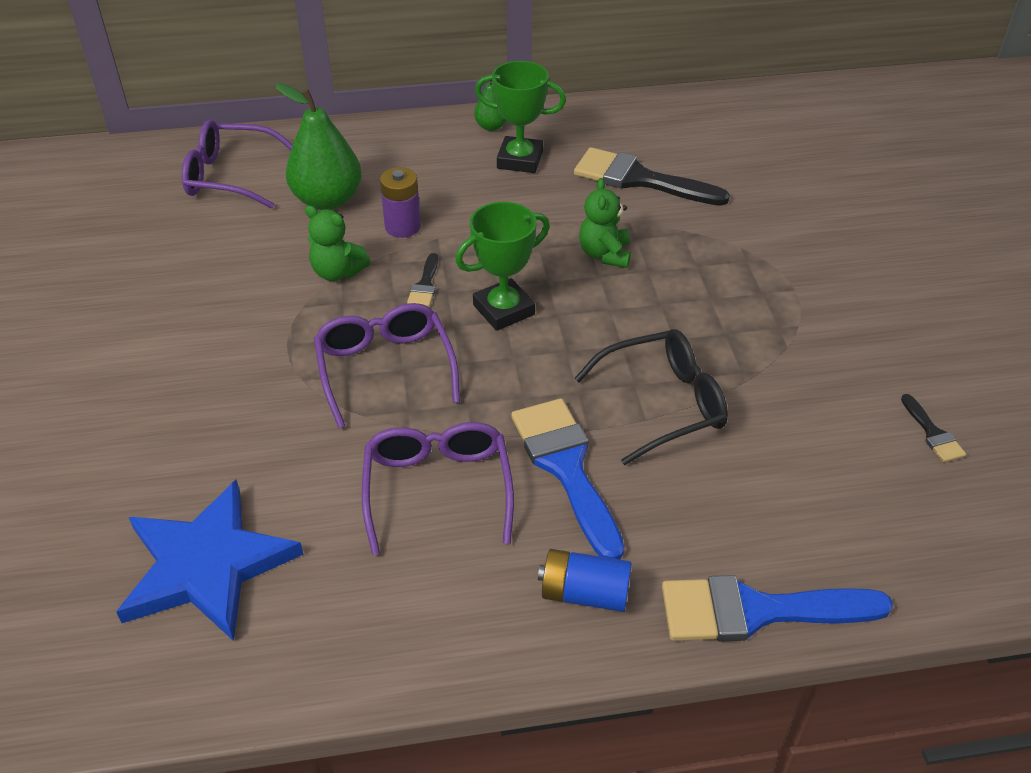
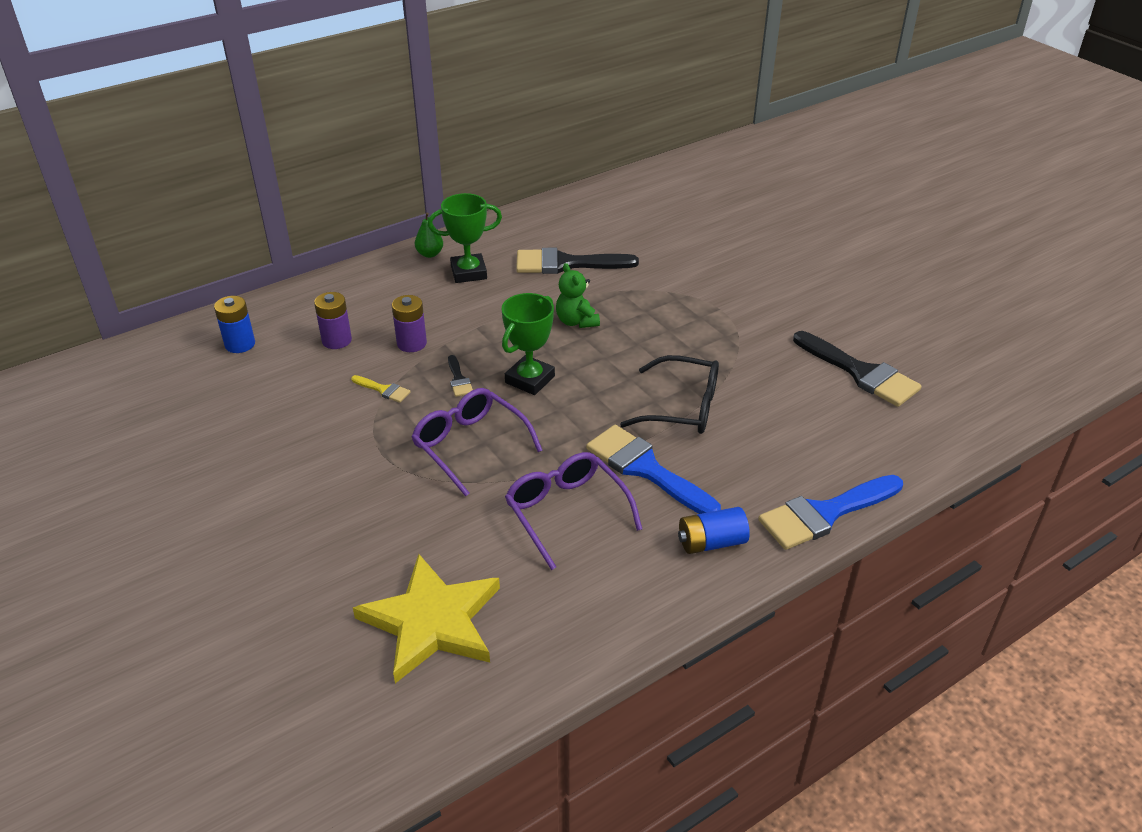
camera: 25 degrees left, 5 degrees down
blue star [116,479,304,641] -> yellow star [353,554,500,683]
purple glasses [182,120,293,209] -> blue battery [214,296,255,353]
green pear [275,83,362,210] -> purple battery [314,292,352,349]
green teddy bear [305,205,371,281] -> yellow brush [351,375,411,403]
black glasses [574,329,728,465] -> black glasses turned 60 degrees clockwise [620,355,719,434]
black brush [901,394,966,462] -> black brush [793,331,922,407], size x2.17

